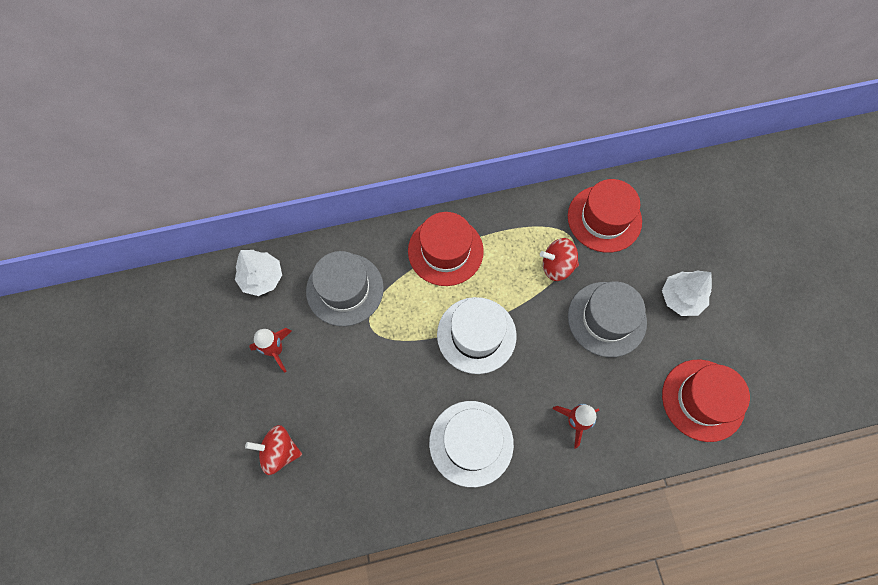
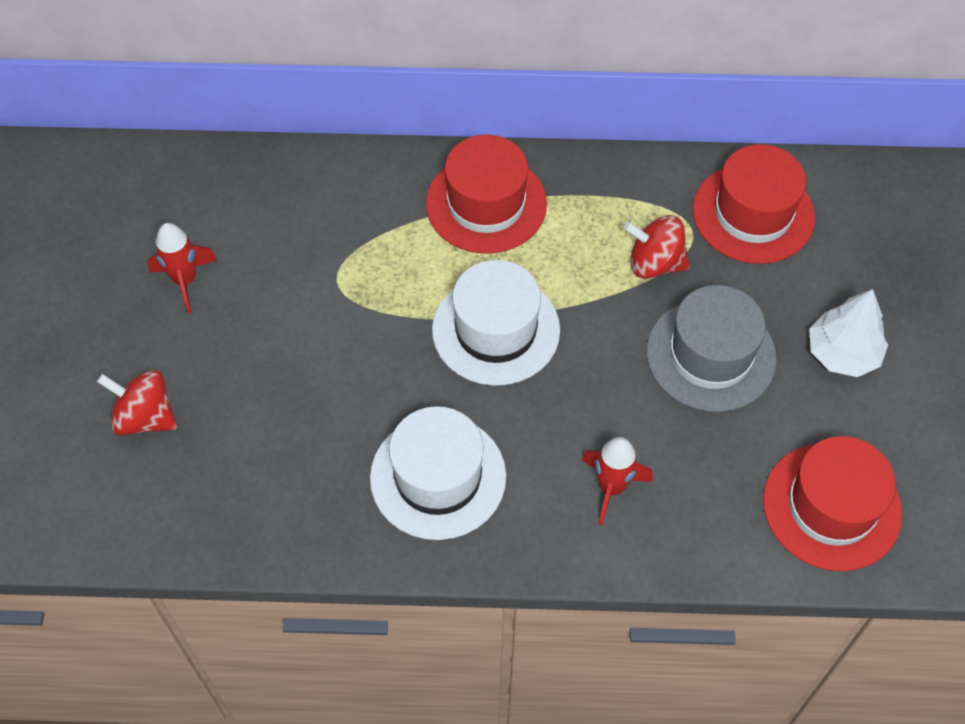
camera: 15 degrees right, 10 degrees down
white tree [235,250,282,296] -> none
grey hat [306,251,384,326] -> none

